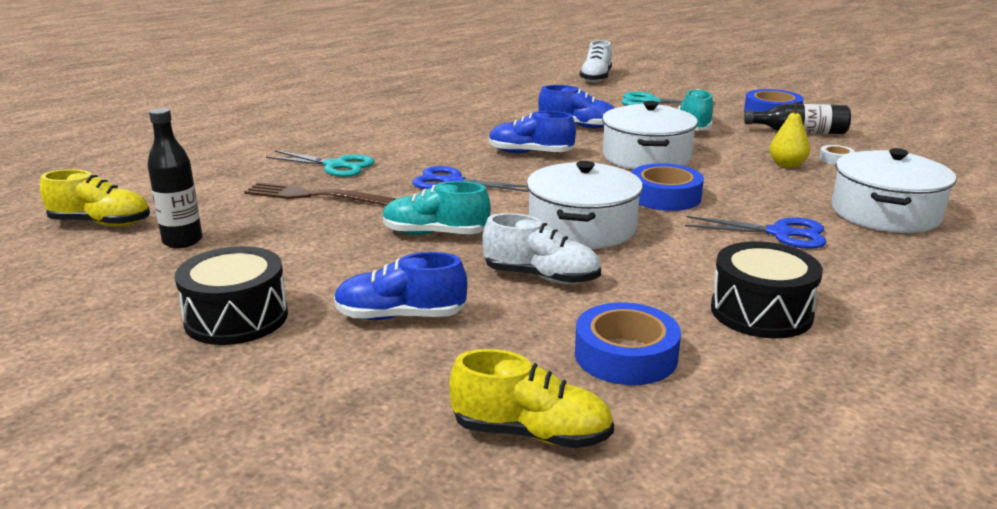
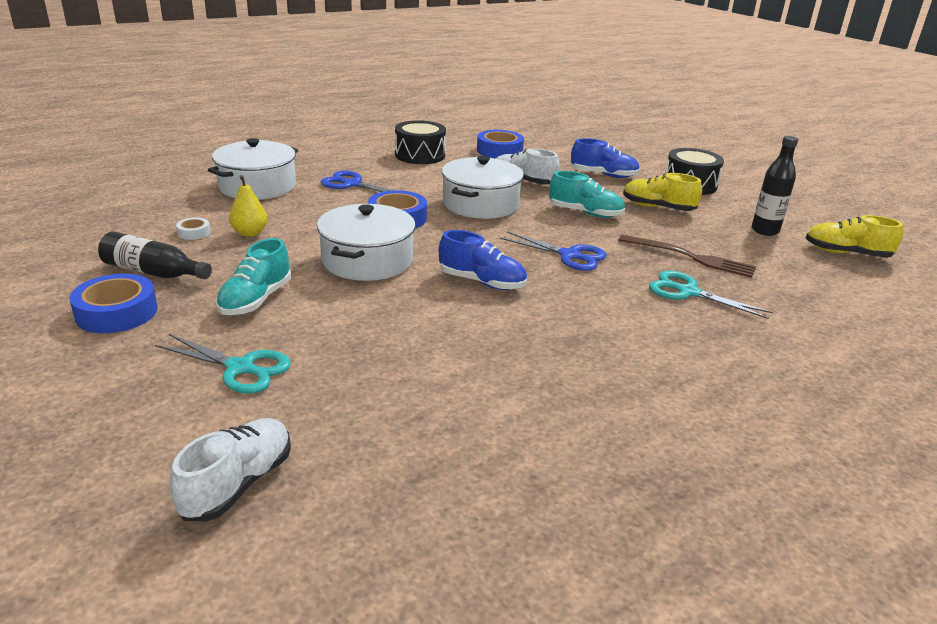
camera: 170 degrees left, 5 degrees up
yellow shoe [449,349,614,448] -> yellow shoe moved to [623,173,702,211]
blue shoe [538,85,614,128] -> none

